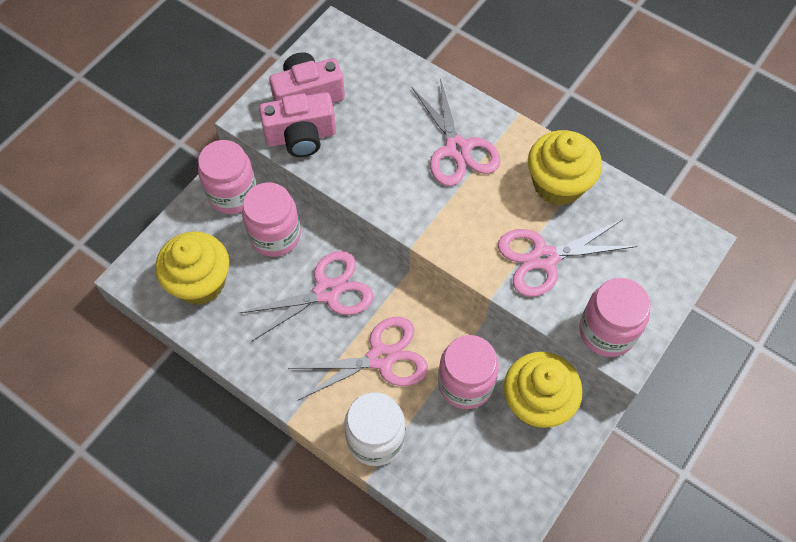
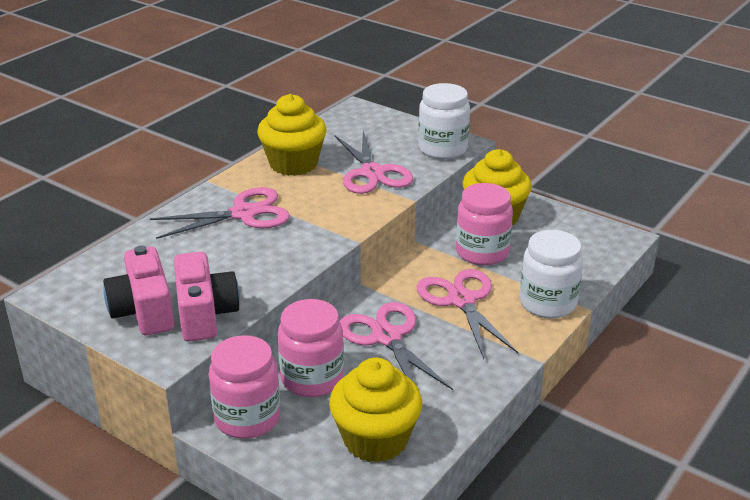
camera: 90 degrees left, 30 degrees down
pink jar [579,278,651,357] -> white jar [418,83,470,159]

